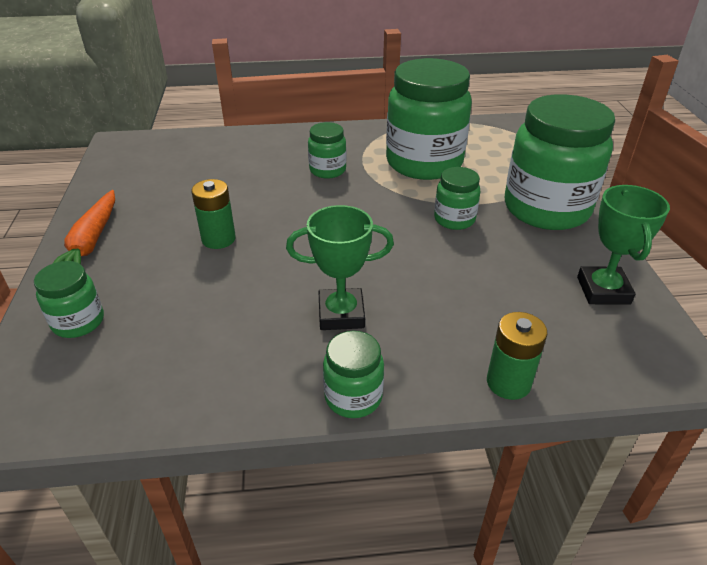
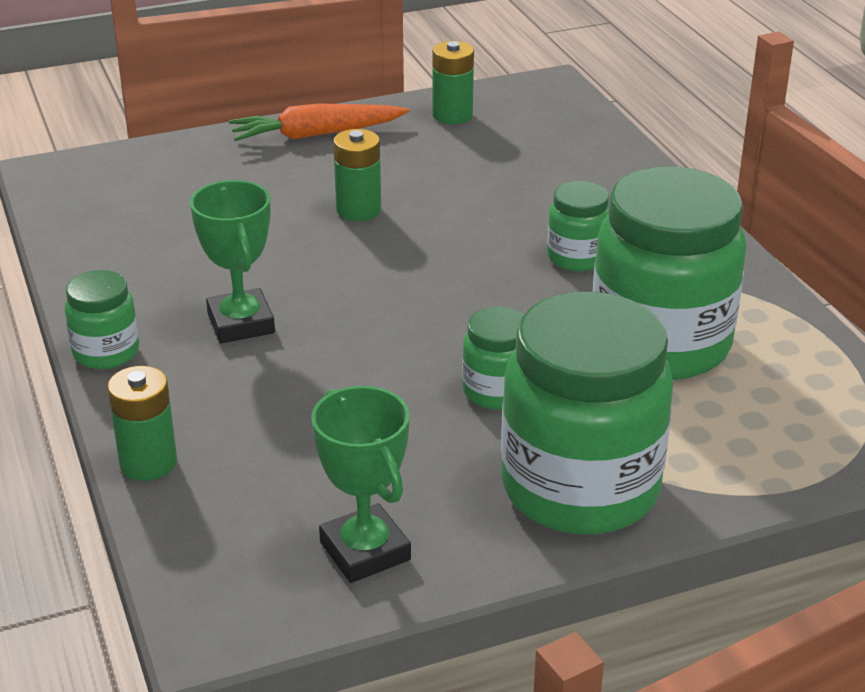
camera: 75 degrees right, 5 degrees down
green jar [34,261,104,338] -> none
green trophy [577,185,670,305] -> green trophy turned 75 degrees clockwise [311,386,411,583]
none -> green battery [432,41,474,124]

